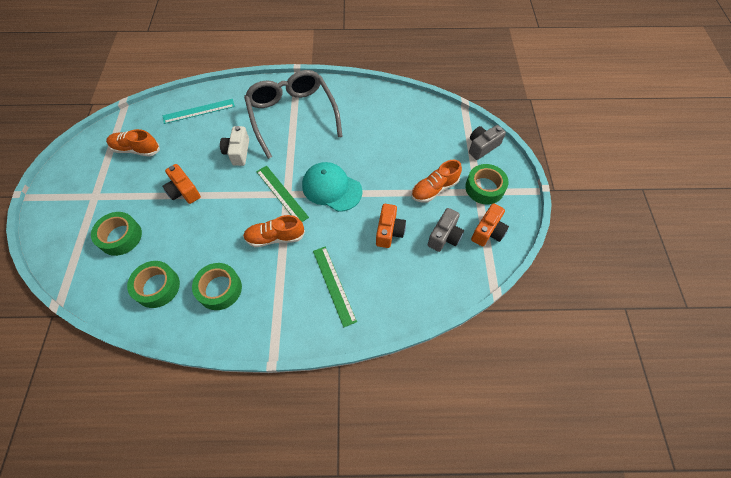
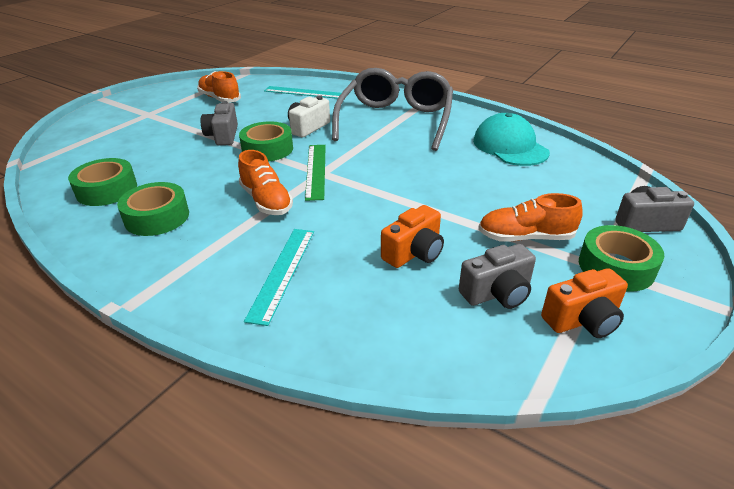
camera: 35 degrees right, 25 degrees down
green tape [91,212,142,256] -> green tape moved to [239,121,293,161]
orange camera [163,164,201,204] -> grey camera [201,101,238,145]
orange shoe [243,215,305,247] -> orange shoe turned 150 degrees counterclockwise [238,150,293,215]
turquoise cap [302,162,363,212] -> turquoise cap moved to [473,113,550,166]
green ruler [313,246,357,327] -> turquoise ruler [244,229,314,326]

